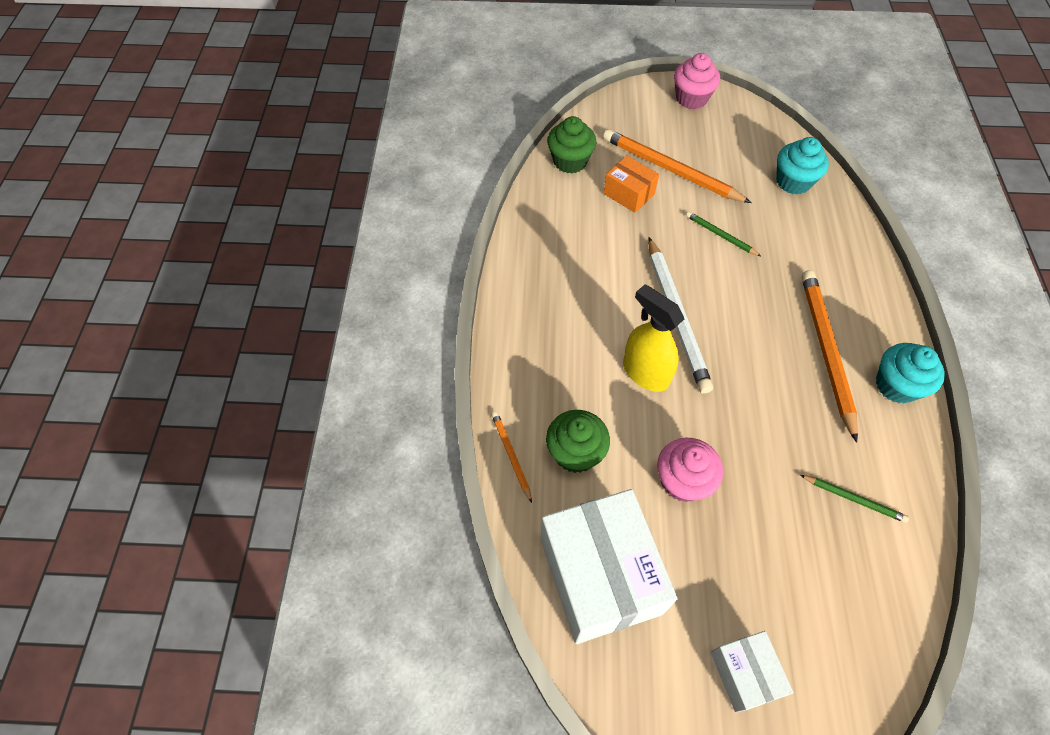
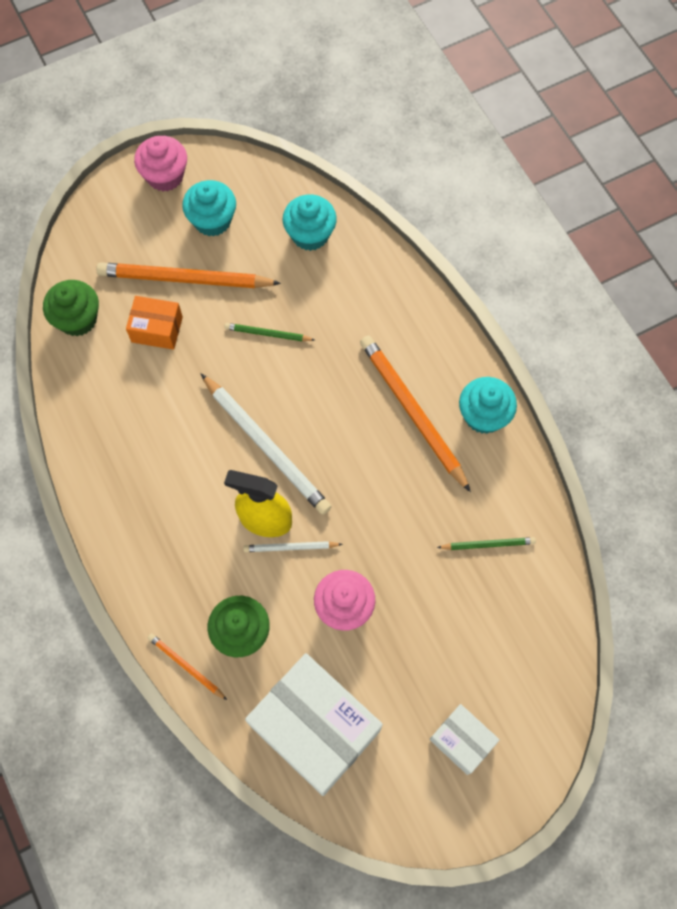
camera: 30 degrees left, 10 degrees up
none -> turquoise cupcake [182,180,236,237]
none -> white pencil [243,541,343,552]

